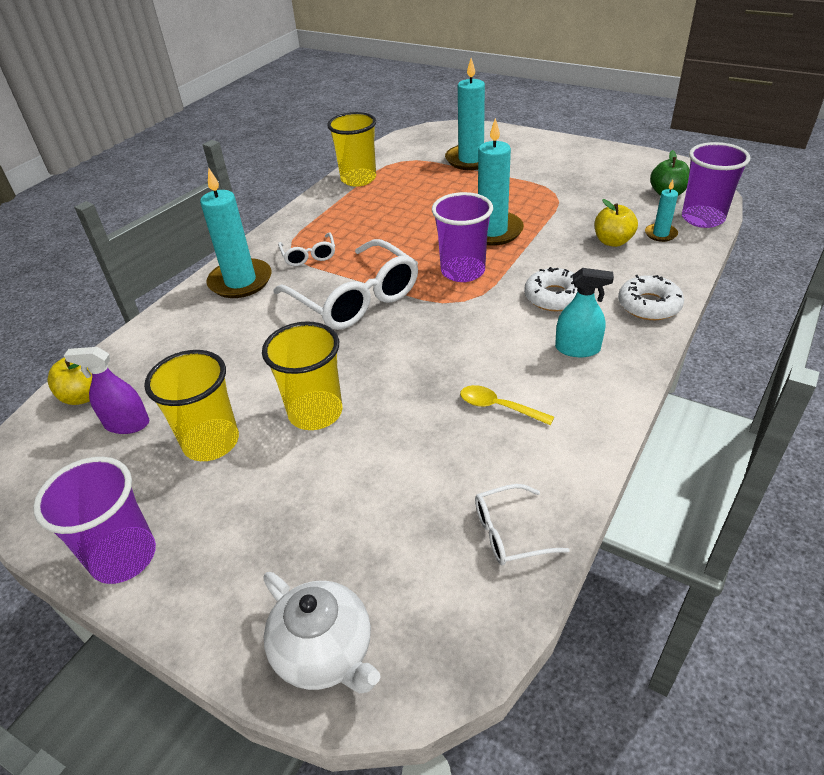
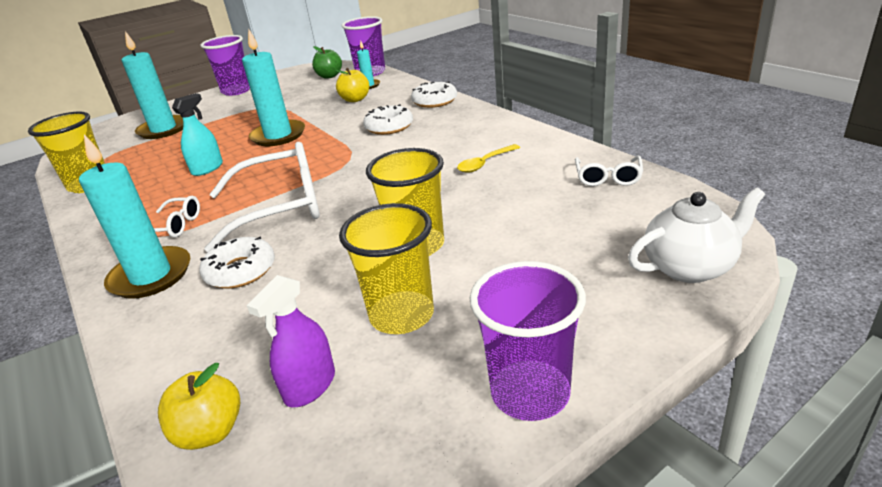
camera: 65 degrees left, 10 degrees down
purple cup [432,192,493,282] -> purple cup moved to [201,35,250,96]
turquoise spray bottle [555,268,614,357] -> turquoise spray bottle moved to [172,93,223,176]
none -> white donut [200,237,275,289]

